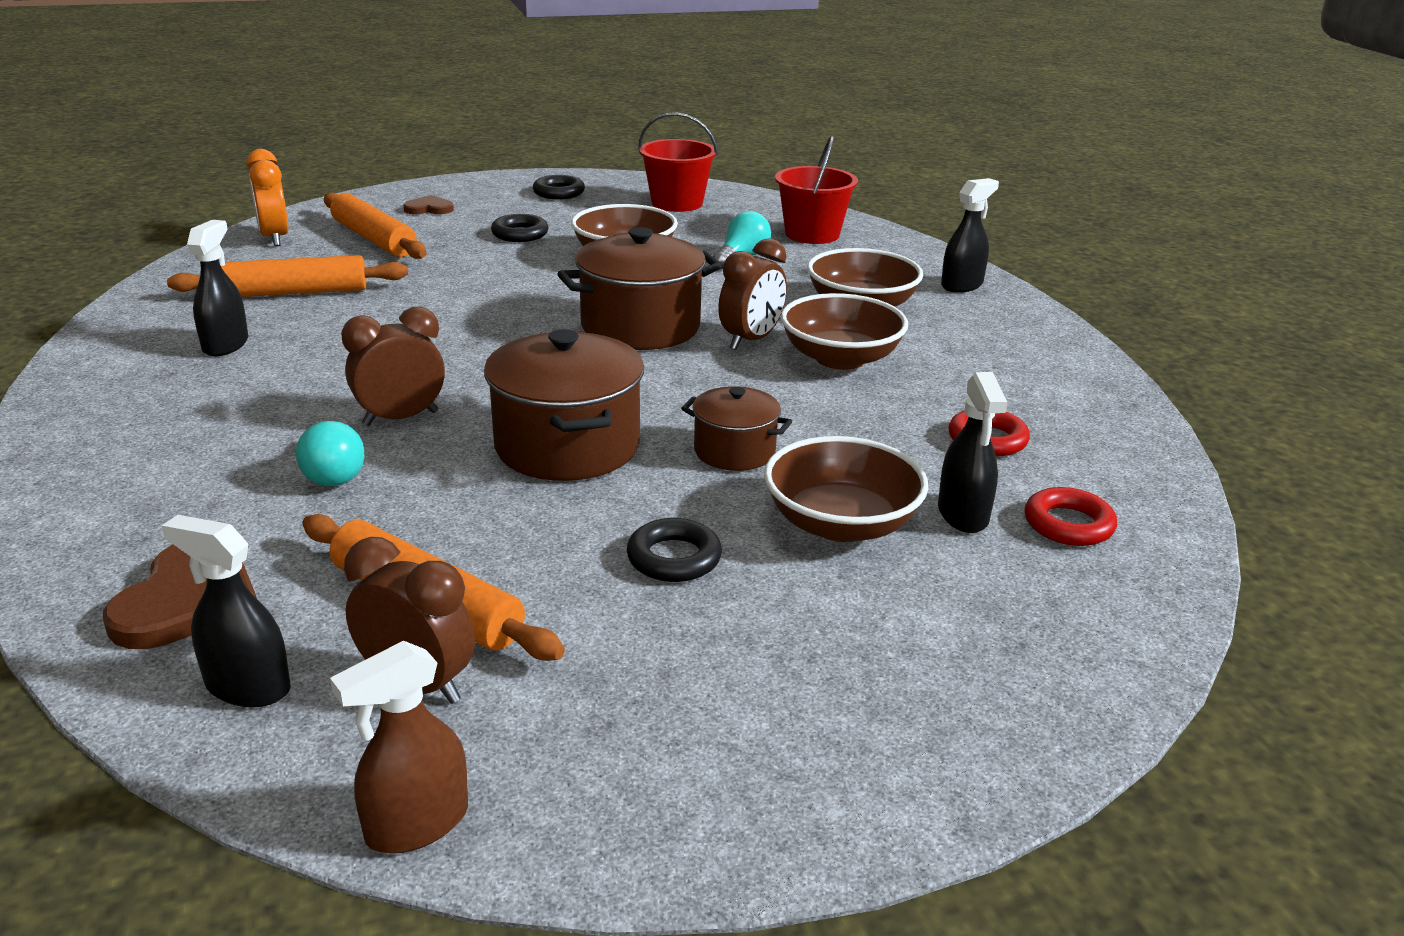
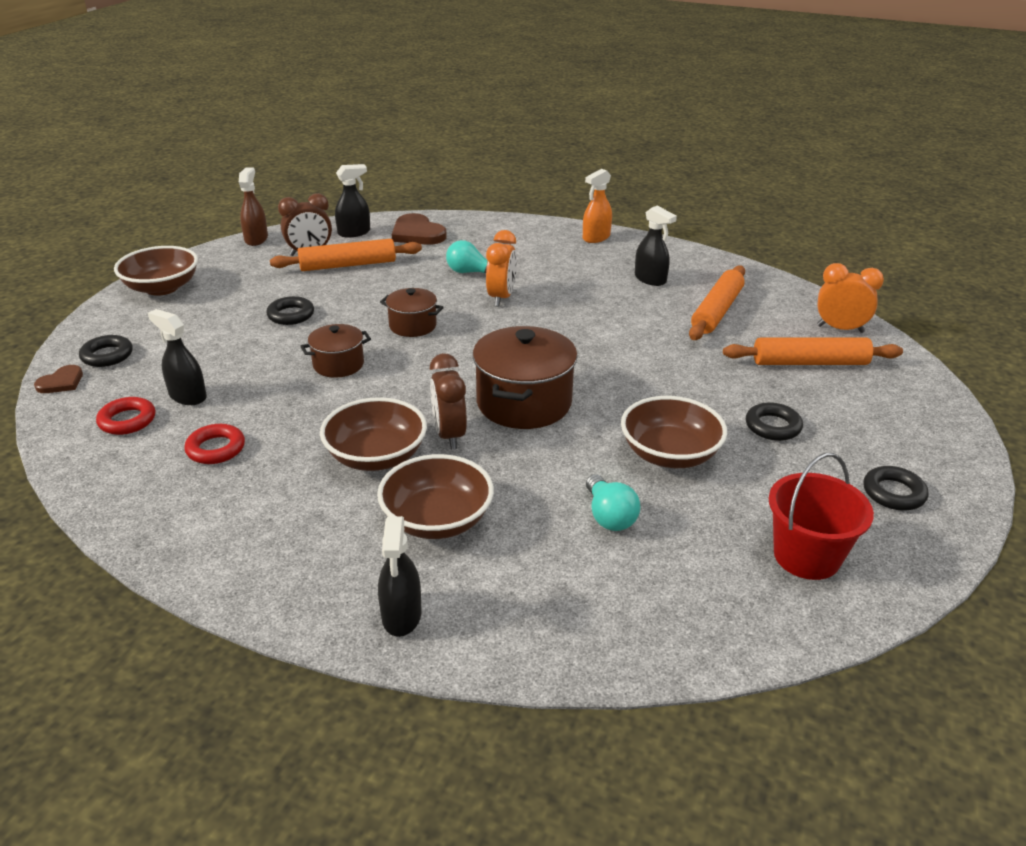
camera: 130 degrees right, 5 degrees up
brown clock [341,307,445,426] -> orange clock [486,230,517,307]
brown heart [403,195,454,214] -> brown heart moved to [34,365,83,393]
brown pot [484,329,644,481] -> brown pot [380,288,444,337], size x0.56
brown bowl [764,436,929,542] -> brown bowl moved to [114,246,198,296]
red bucket [775,135,858,244] -> none
none -> black ring [79,335,133,367]
none -> orange spray bottle [583,169,612,243]

